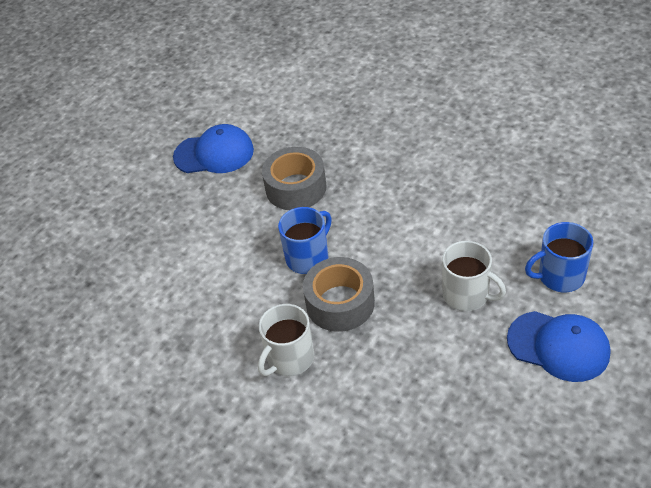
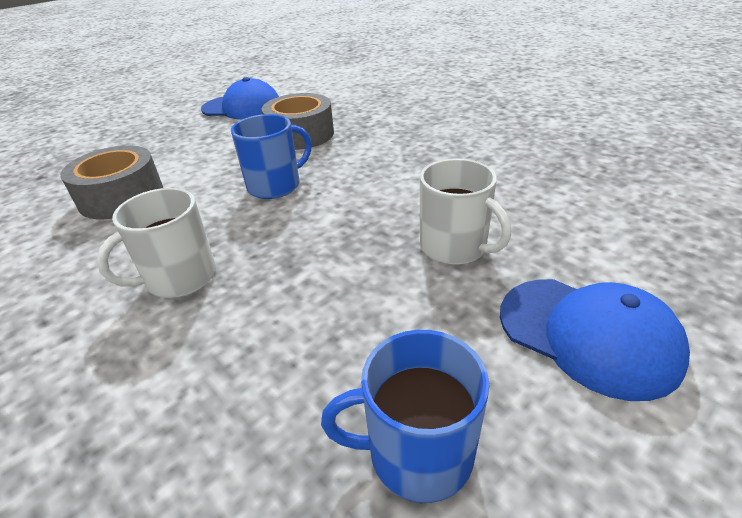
camera: 10 degrees right, 10 degrees down
grey tape [303,257,375,332] -> grey tape moved to [60,145,163,219]
blue mug [525,222,593,292] -> blue mug moved to [321,330,489,503]

